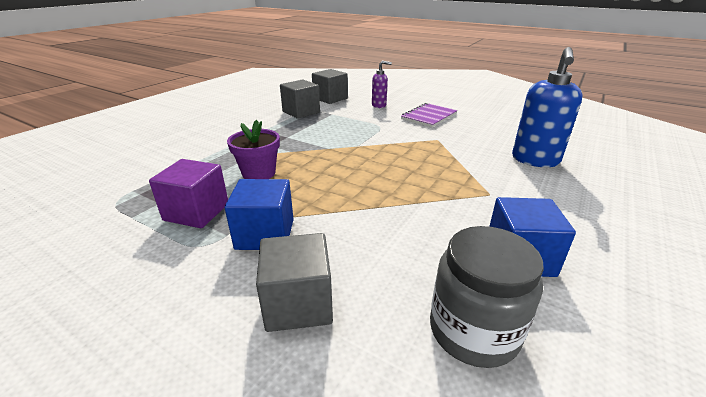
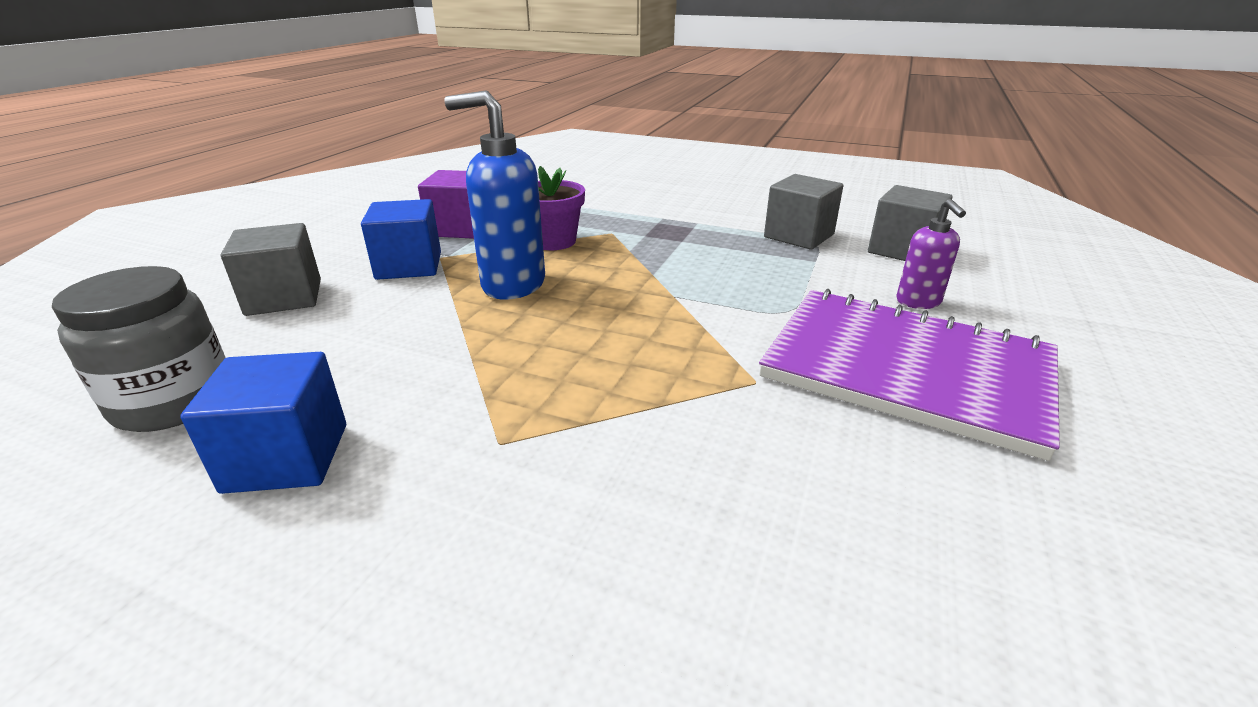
camera: 80 degrees right, 0 degrees up
purple notebook [401,103,458,128] -> purple notebook [759,289,1060,461], size x1.83
blue soap dispenser [512,47,583,167] -> blue soap dispenser moved to [445,90,545,300]

